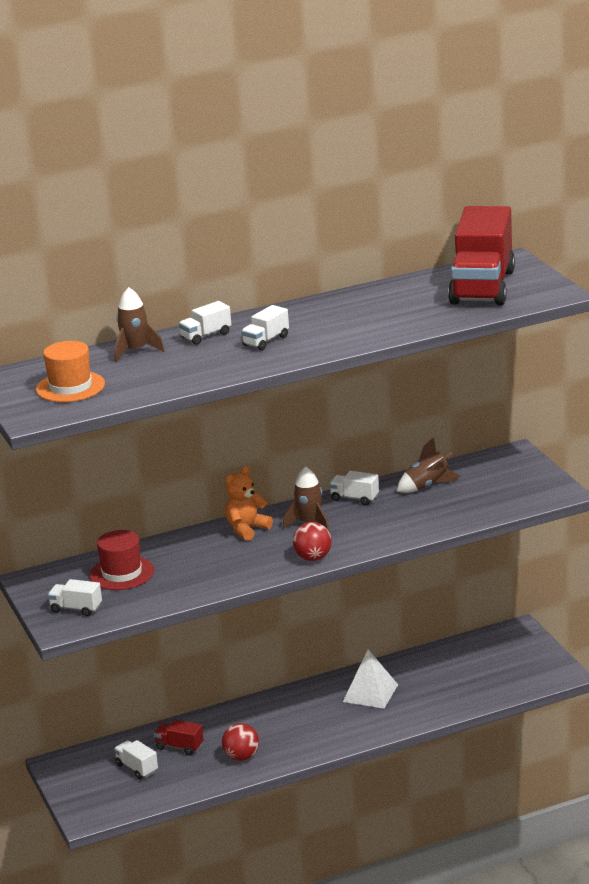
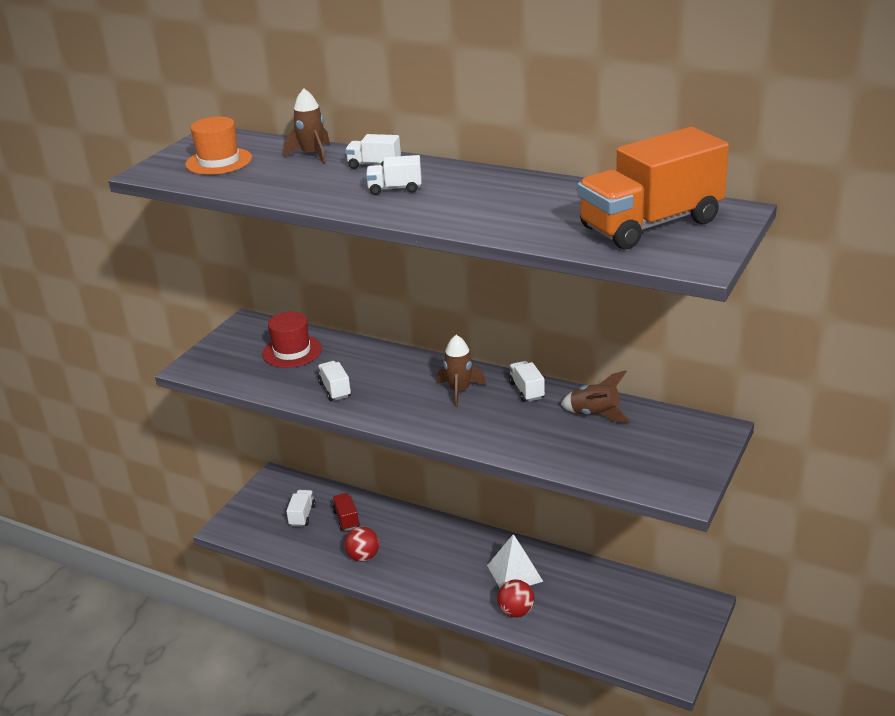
camera: 50 degrees right, 5 degrees up
white truck [47,579,102,616] -> white truck moved to [318,361,351,401]
orange teddy bear [225,466,273,541] -> none
red ball [293,522,332,561] -> red ball moved to [497,579,534,617]
red truck [448,206,515,306] -> orange truck [577,127,729,249]

